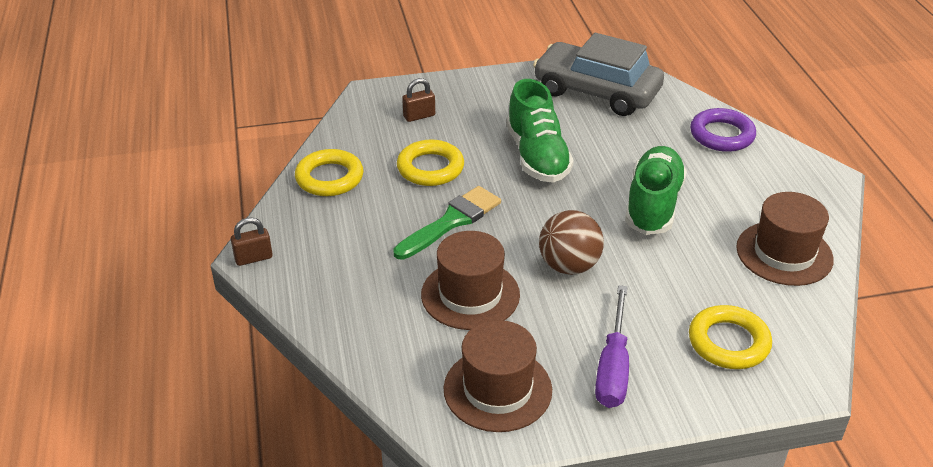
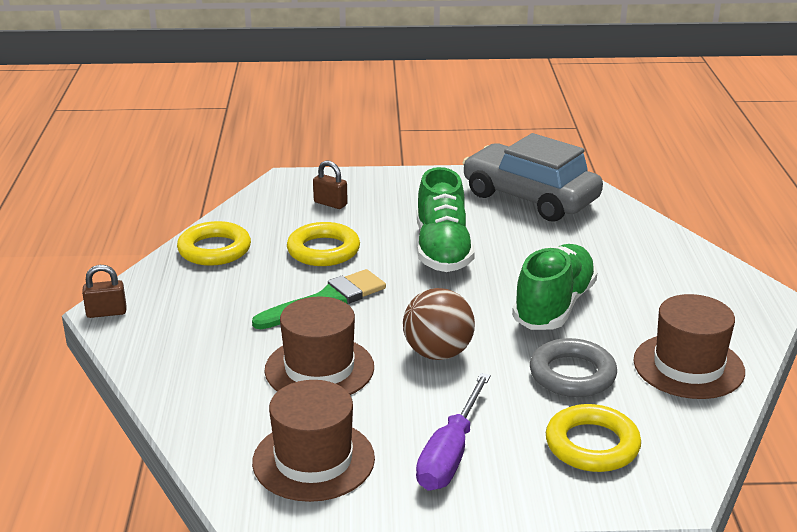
camera: 10 degrees right, 10 degrees down
brown padlock [402,78,435,122] -> brown padlock turned 45 degrees clockwise [313,161,348,209]
purple ring [690,108,756,152] -> none
none -> grey ring [530,338,617,397]

